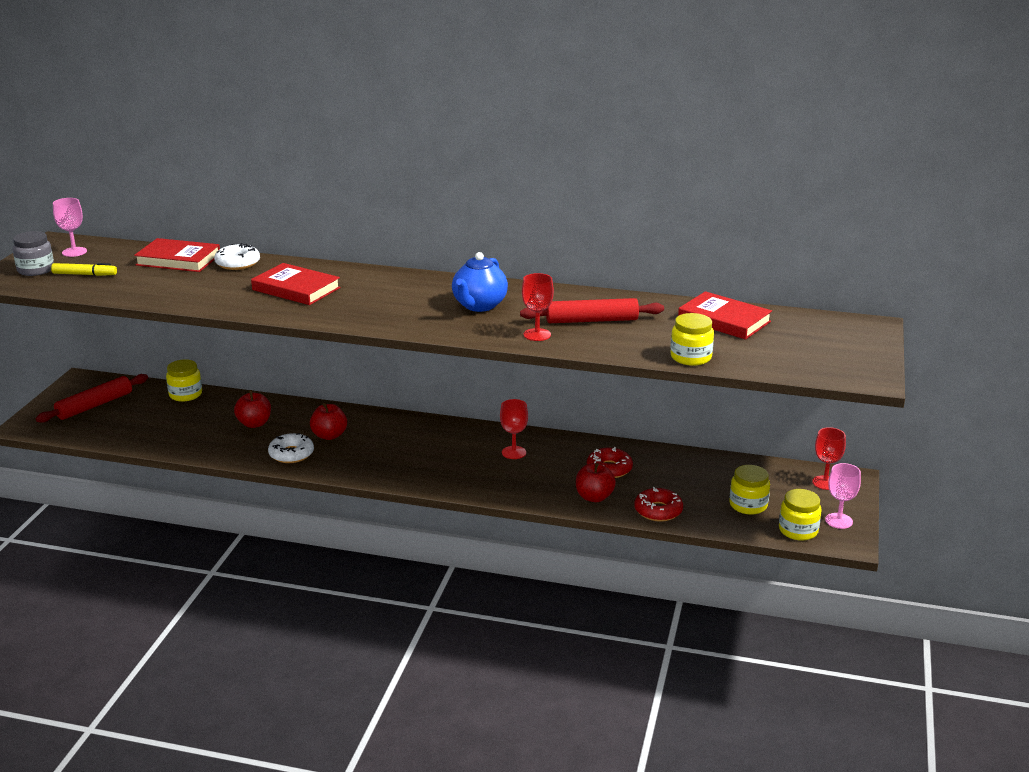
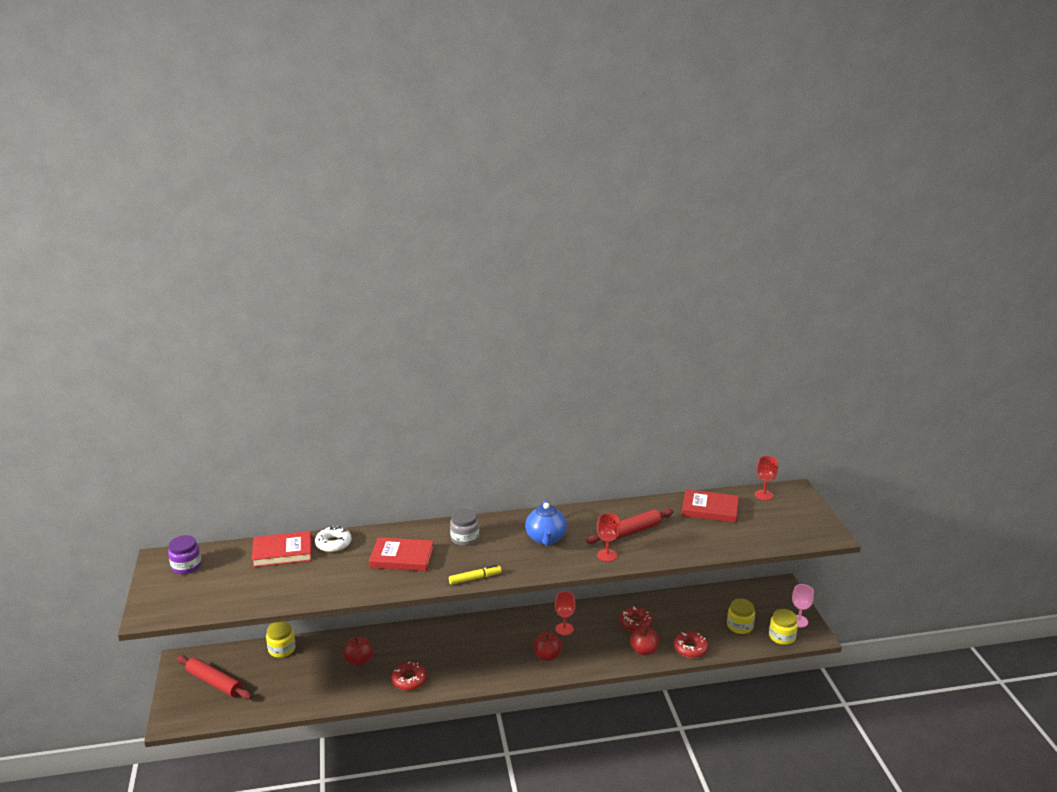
camera: 25 degrees left, 0 degrees up
grey jar [13,231,54,276] -> grey jar moved to [450,509,479,546]
red rolling pin [36,374,148,423] -> red rolling pin turned 75 degrees counterclockwise [177,655,252,700]
yellow marker [51,263,117,276] -> yellow marker moved to [449,565,502,585]
pink goblet [53,198,87,257] -> purple jar [168,535,202,574]
white donut [268,433,314,463] -> red donut [391,662,427,690]
red apple [310,403,347,440] -> red apple moved to [533,632,562,661]
yellow jar [670,313,714,366] -> none
red goblet [812,427,846,490] -> red goblet moved to [755,456,778,501]

